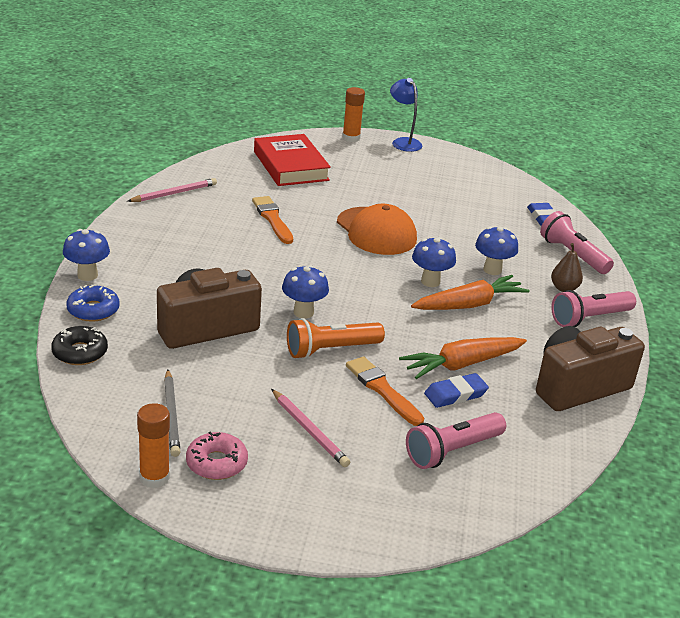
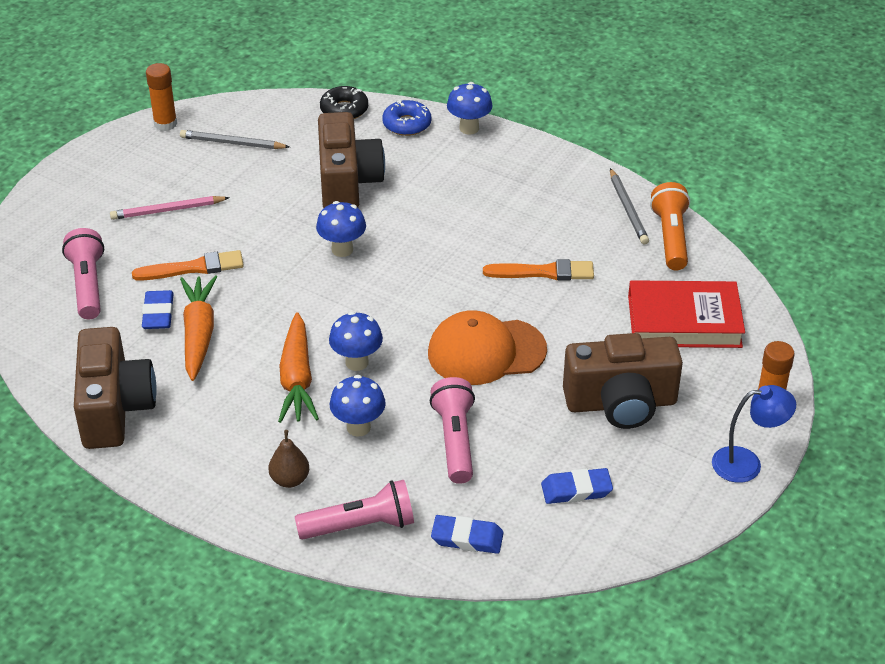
camera: 115 degrees right, 10 degrees up
pink pencil [127,178,217,202] -> grey pencil [610,168,649,244]
pink donut [186,432,248,480] -> none
orange flashlight [287,318,385,359] -> orange flashlight moved to [650,182,690,270]
pink flashlight [551,290,636,327] -> pink flashlight moved to [430,377,475,484]
none -> blue eraser [541,468,613,504]
none -> brown camera [563,333,683,429]

